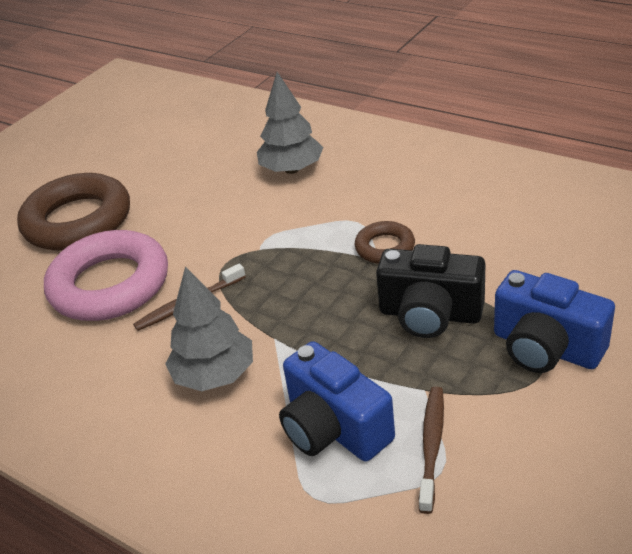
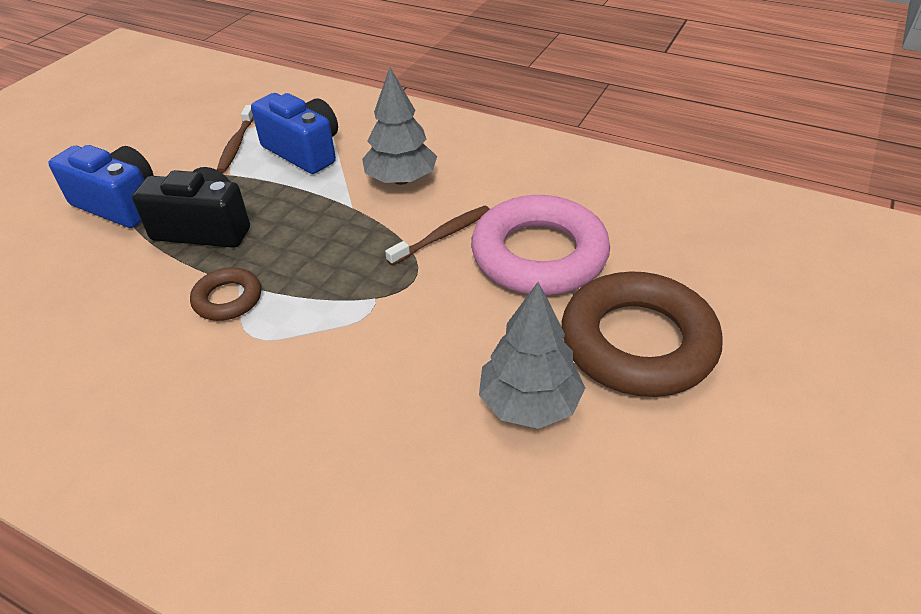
camera: 170 degrees right, 5 degrees up
grey tree [257,72,323,174] -> grey tree moved to [479,282,585,429]

